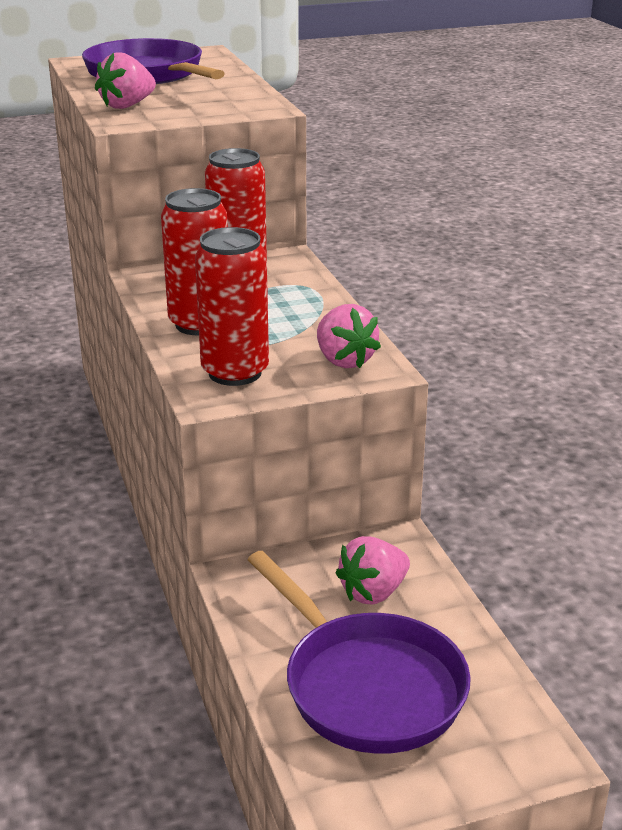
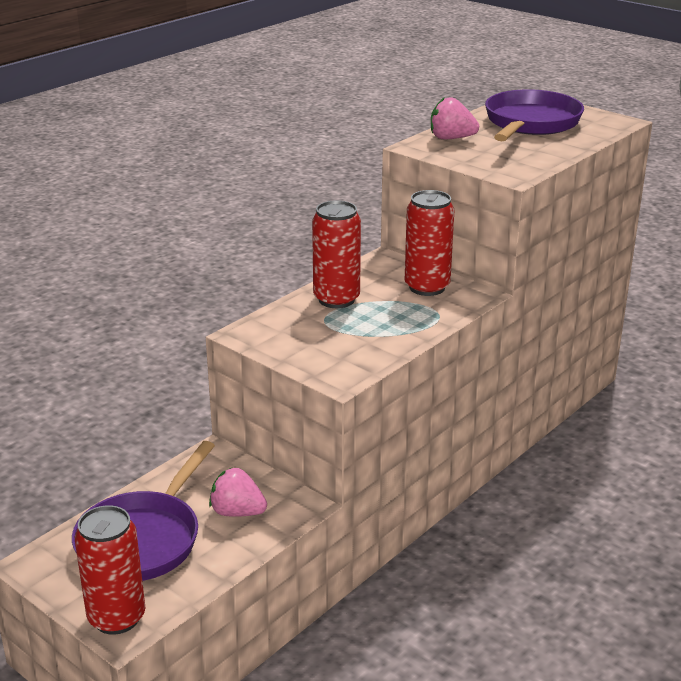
camera: 60 degrees right, 0 degrees up
red can [195,227,269,386] -> red can moved to [75,505,145,635]
pink strawberry [317,304,381,368] -> none

